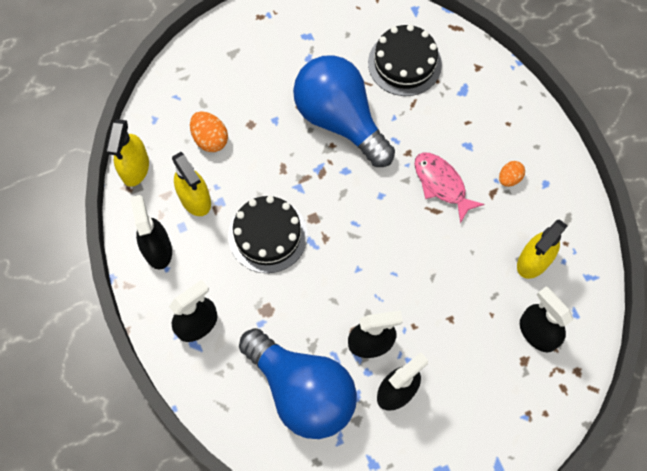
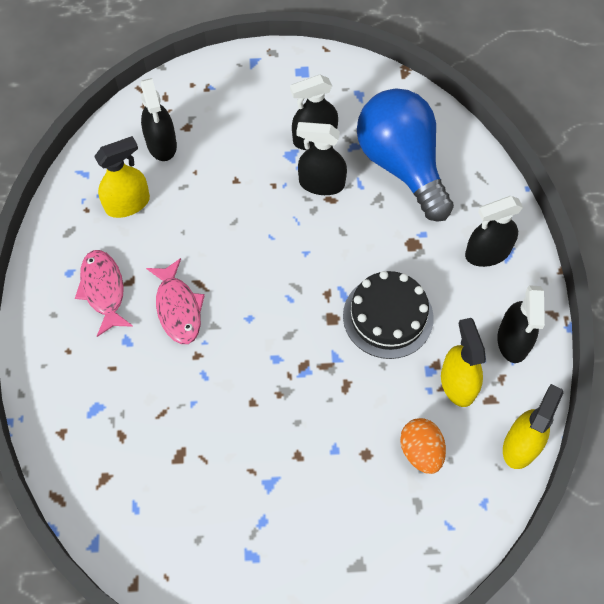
camera: 160 degrees left, 5 degrees down
blue light bulb [293,55,395,167] -> none
black cake [368,24,442,96] -> none
orange egg [499,161,525,187] -> pink fish [75,250,133,337]

